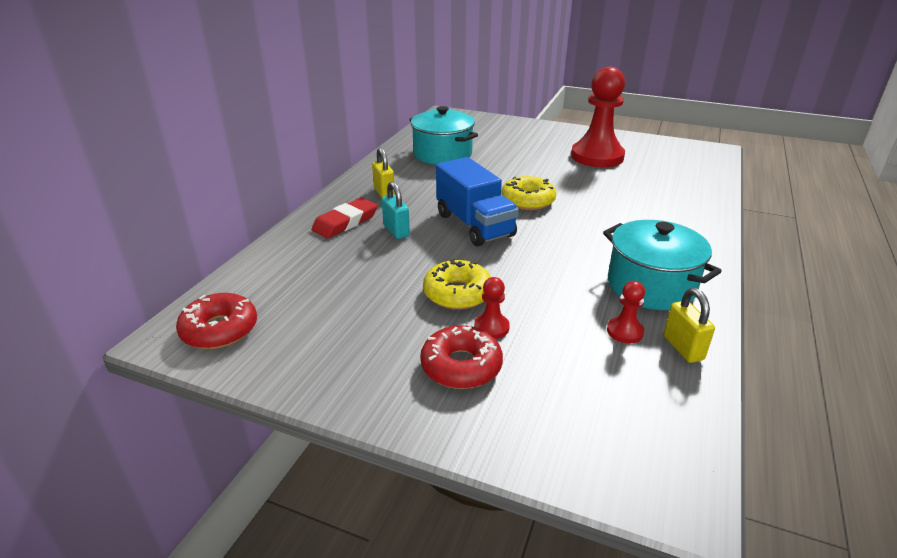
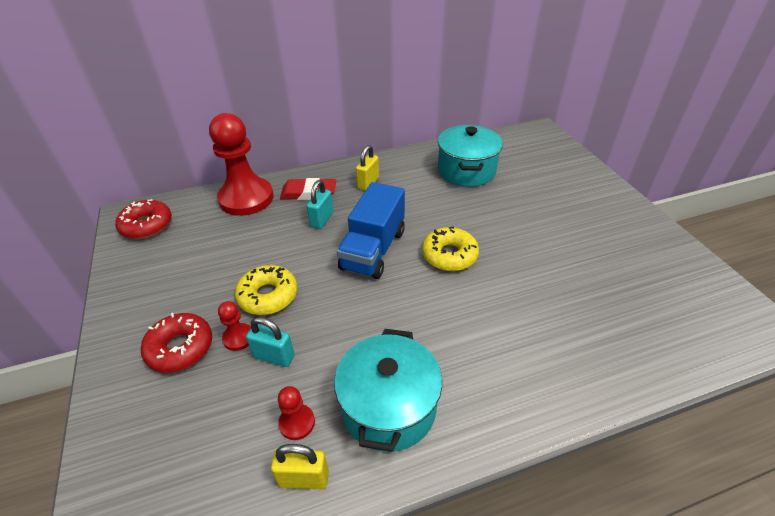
camera: 50 degrees right, 10 degrees up
red pawn [571,67,625,167] -> red pawn moved to [209,113,274,216]
yellow padlock [664,288,715,363] -> yellow padlock turned 60 degrees clockwise [271,444,329,489]
none -> turquoise padlock [246,317,295,367]

